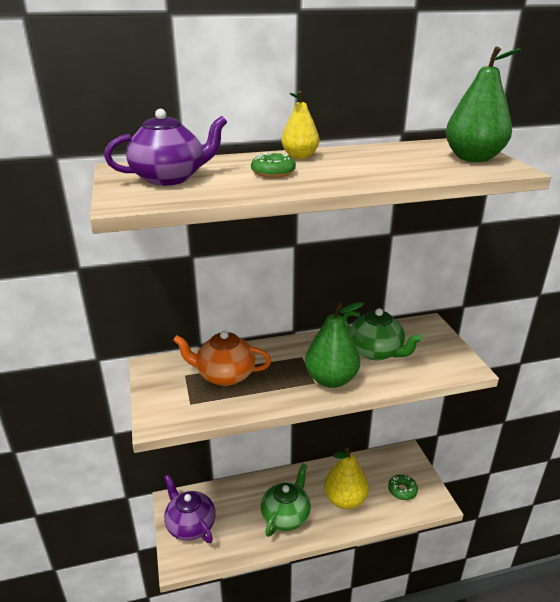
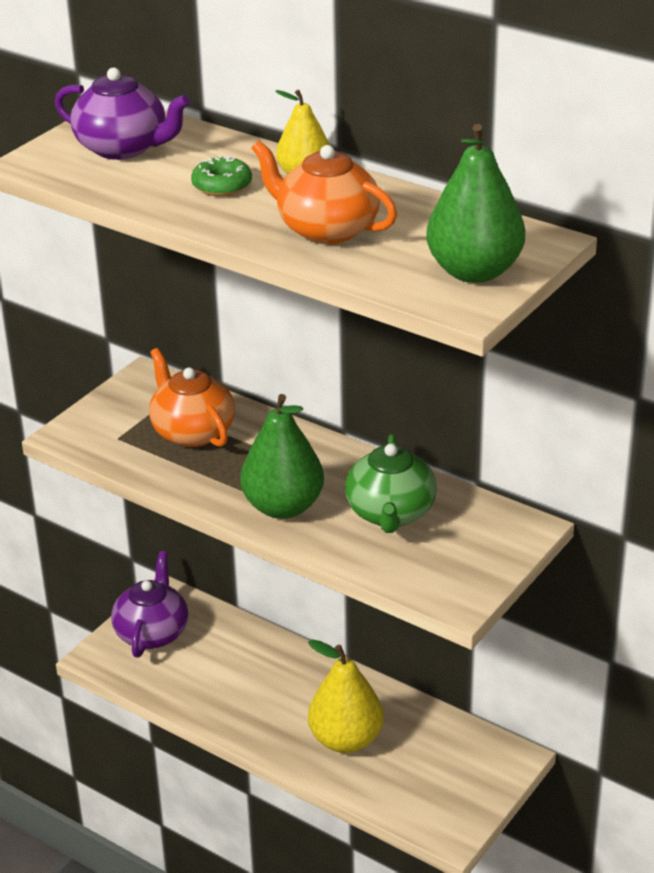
camera: 50 degrees right, 5 degrees up
green teapot [261,463,311,537] -> none
green donut [388,475,418,500] -> none
none -> orange teapot [252,141,397,244]

